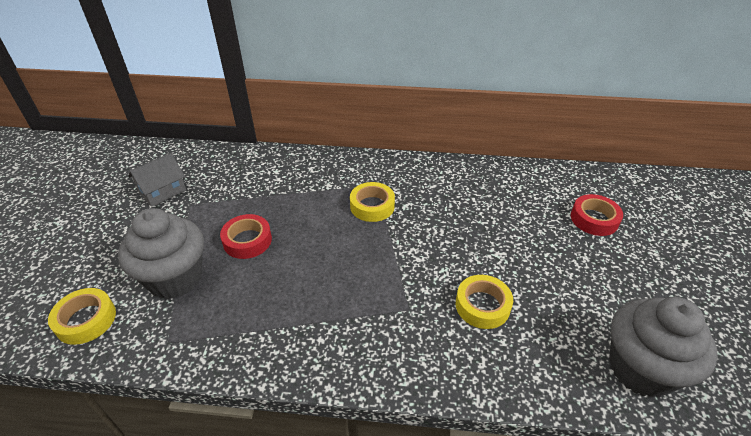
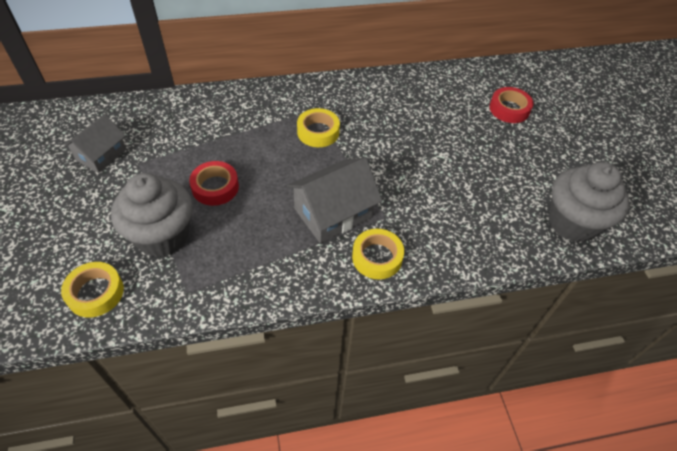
camera: 20 degrees left, 10 degrees up
yellow tape [456,275,513,329] -> yellow tape moved to [352,229,404,280]
none -> grey house [287,158,382,243]

